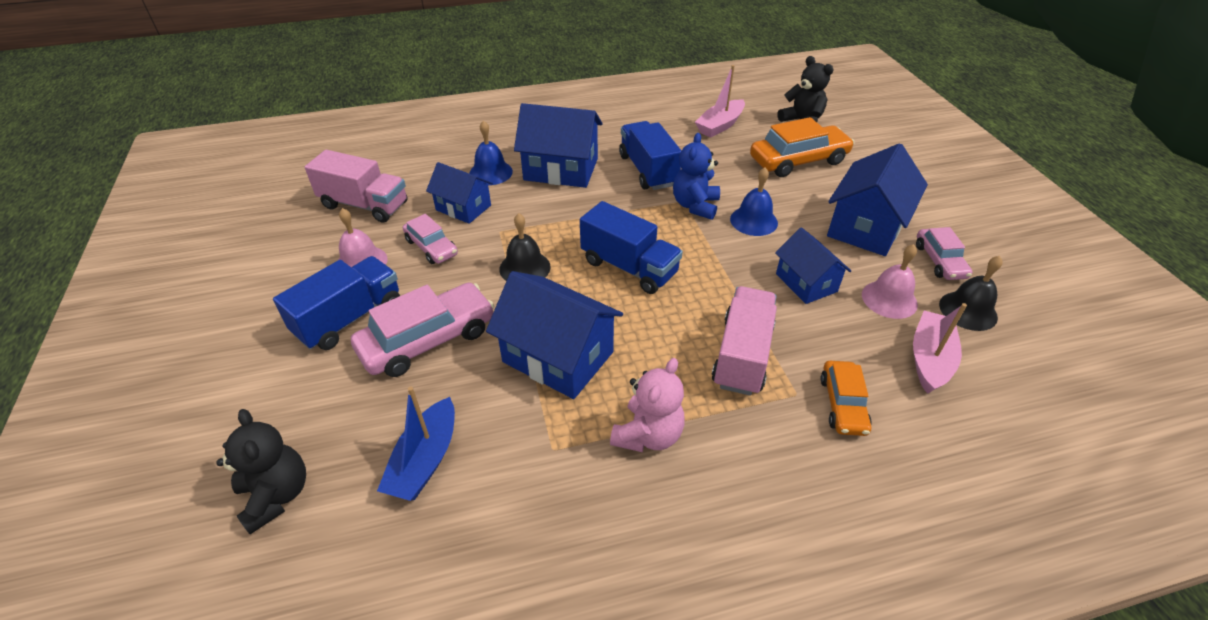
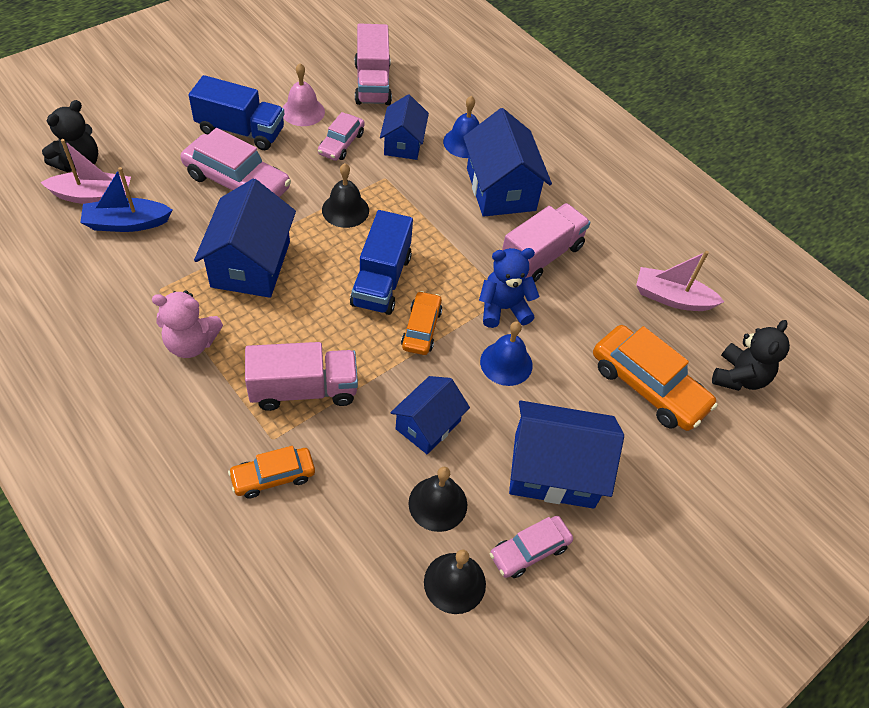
camera: 60 degrees right, 10 degrees up
blue truck [619,121,682,190] -> pink truck [502,203,590,282]
pink bell [862,244,918,319] -> black bell [408,467,467,532]
pink boat [913,303,967,394] -> pink boat moved to [40,139,131,204]
none -> orange car [401,291,442,355]

